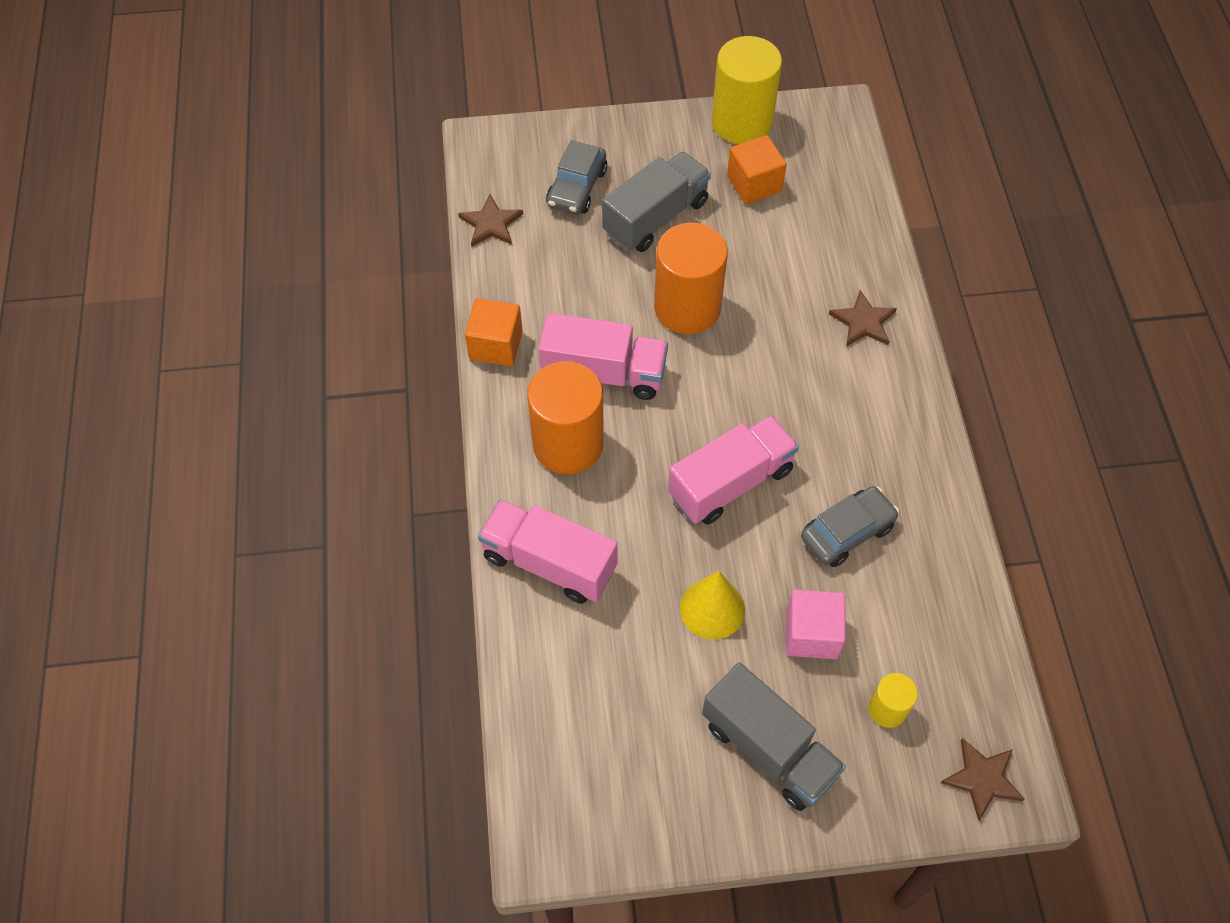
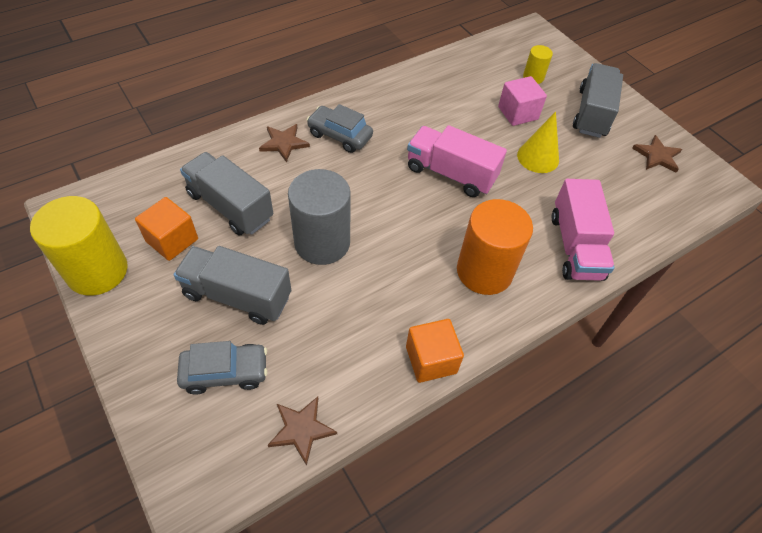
camera: 120 degrees left, 5 degrees down
pink truck [538,313,668,400] -> none
orange cylinder [654,223,728,334] -> grey cylinder [288,169,351,265]
grey car [801,486,899,567] -> grey car moved to [306,104,373,153]
brown star [941,738,1025,821] -> brown star moved to [632,135,682,173]
none -> grey truck [180,152,273,236]

